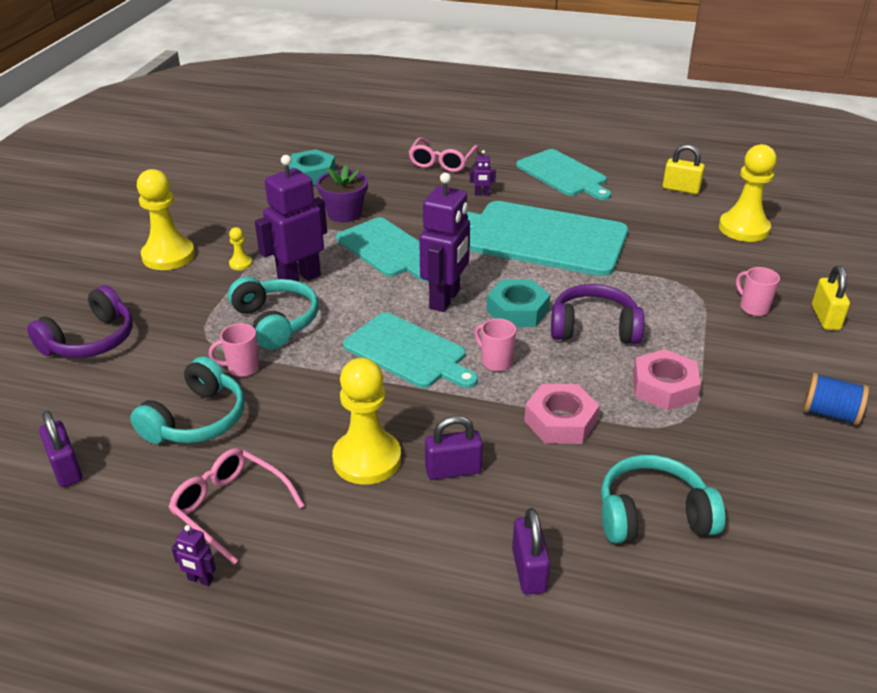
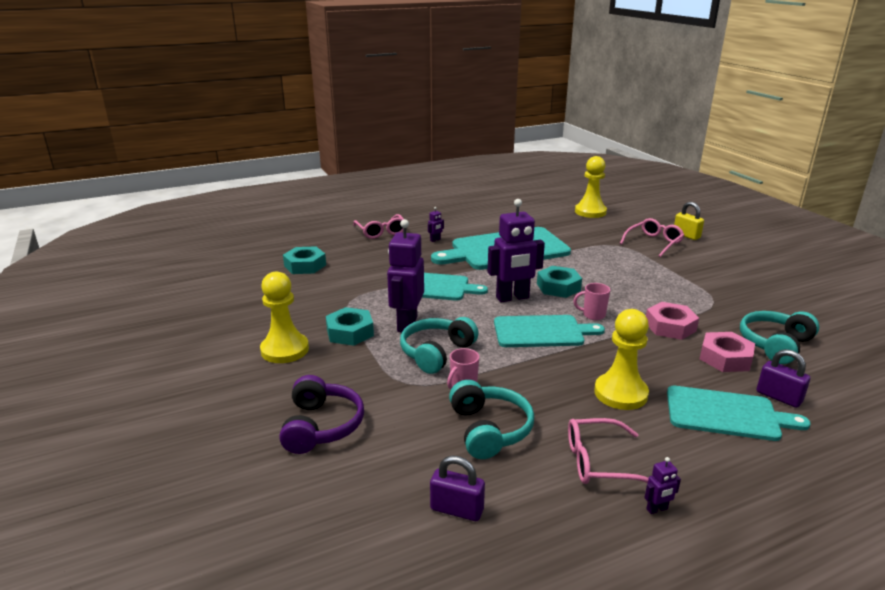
camera: 40 degrees left, 10 degrees down
turquoise headphones [228,277,319,350] -> turquoise headphones turned 75 degrees counterclockwise [400,317,479,374]
yellow pawn [229,227,252,270] -> turquoise nut [326,307,374,346]
purple flower pot [317,165,368,222] -> none
purple robot [419,173,470,312] -> purple robot turned 90 degrees clockwise [487,199,545,302]
purple padlock [425,415,483,480] -> none
turquoise cutting board [516,149,611,200] -> turquoise cutting board moved to [667,386,811,441]
purple headphones [551,284,645,344] -> none
pink nut [633,349,701,411] -> pink nut moved to [700,332,755,372]
yellow padlock [663,144,705,194] -> none
pink mug [736,267,780,316] -> pink glasses [620,218,684,257]
blue spool [803,373,869,425] -> none

